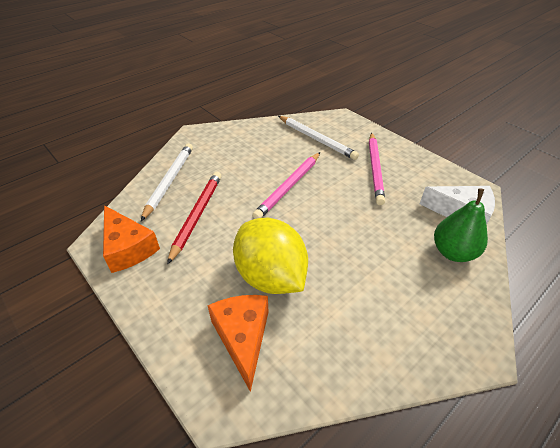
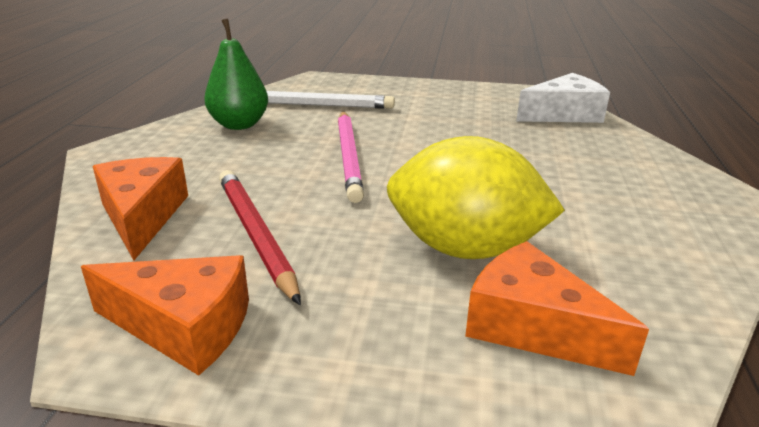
camera: 40 degrees left, 15 degrees down
white pencil [141,143,193,221] -> orange cheese [93,157,188,260]
pink pencil [369,132,385,205] -> none
green pear [434,189,488,262] -> green pear moved to [204,19,268,130]

